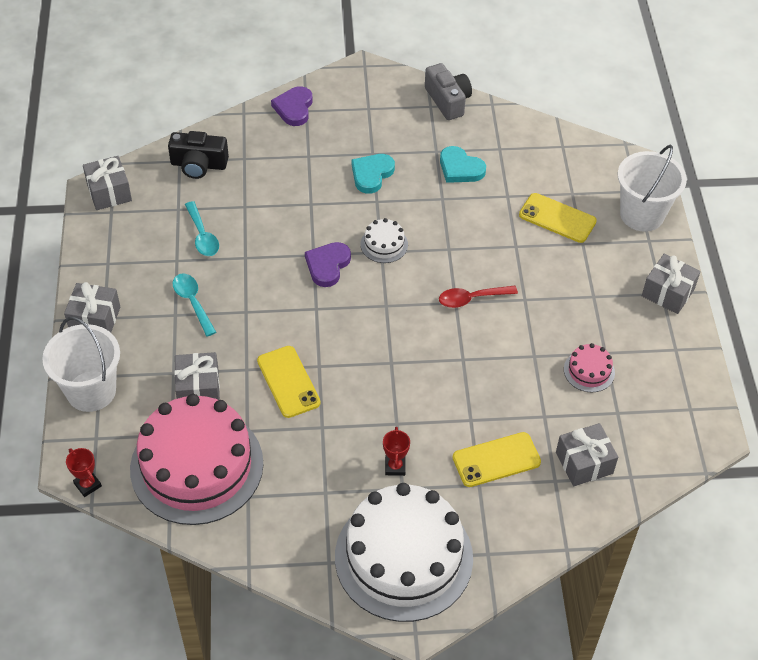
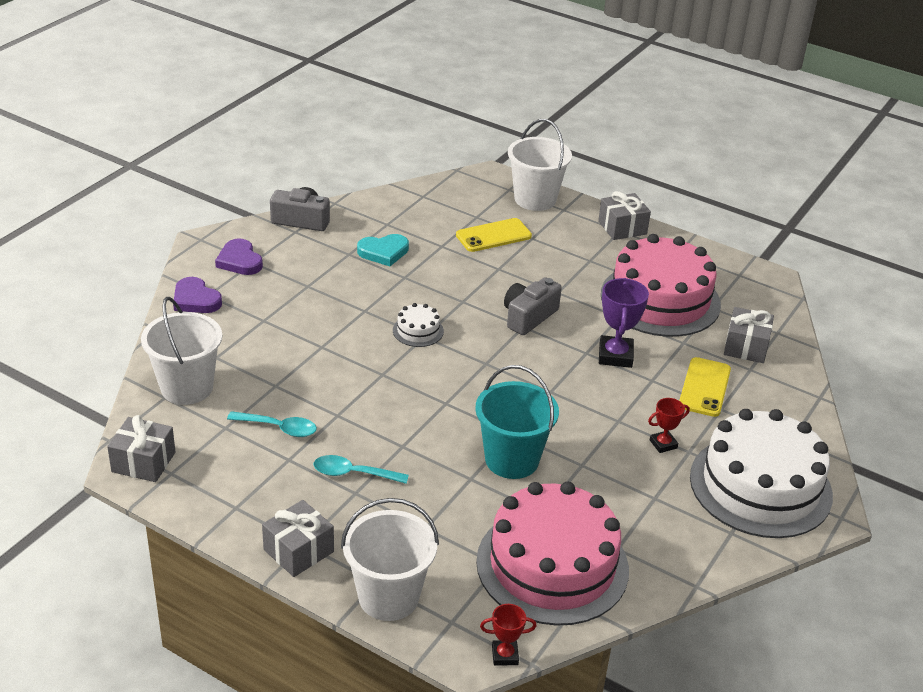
camera: 55 degrees left, 15 degrees down
black camera [168,131,229,179] -> white bucket [141,297,222,405]
grey gift [174,352,220,400] -> none
yellow phone [257,346,320,418] -> turquoise bucket [475,365,559,479]
purple heart [305,242,351,287] -> purple heart moved to [215,238,263,275]
turquoise heart [351,154,395,194] -> none
red trophy [383,427,410,476] -> red trophy turned 60 degrees counterclockwise [648,398,690,453]
red spoon [439,286,518,308] -> grey camera [504,277,562,335]
pink cake [564,343,615,392] -> pink cake [601,234,721,337], size x2.46
none -> purple trophy [599,278,649,368]

